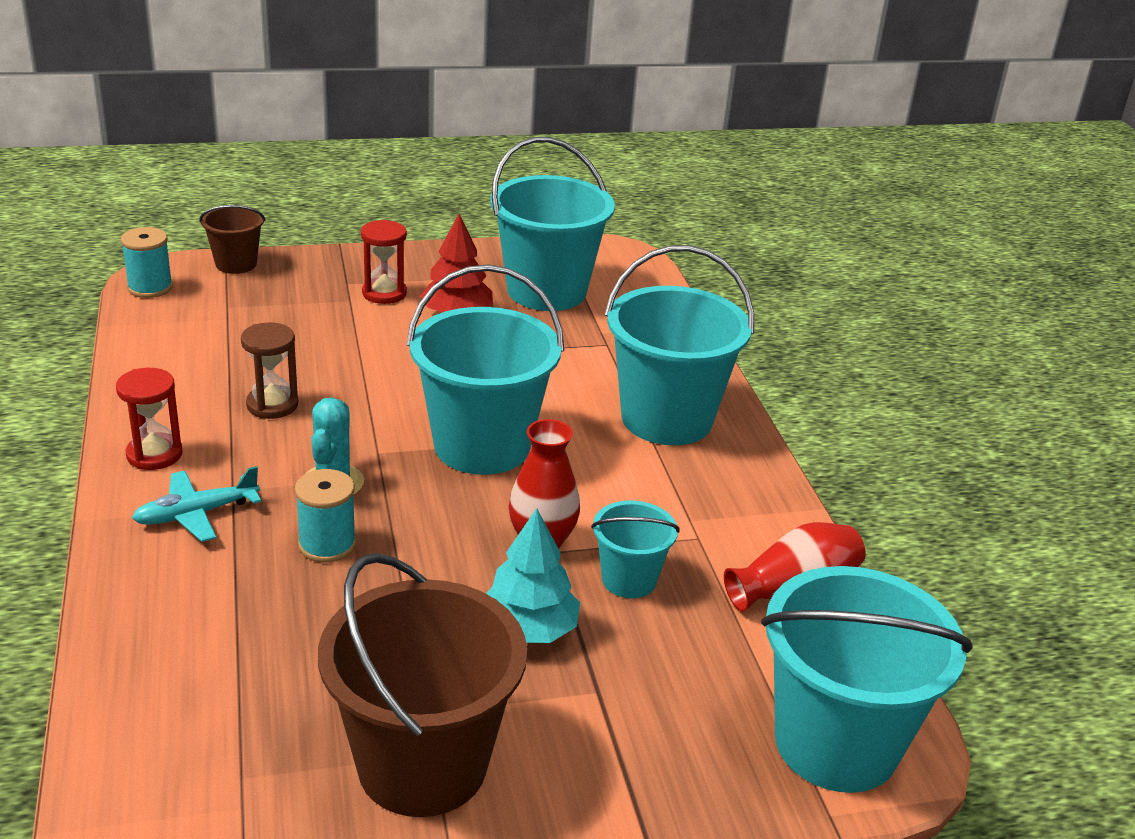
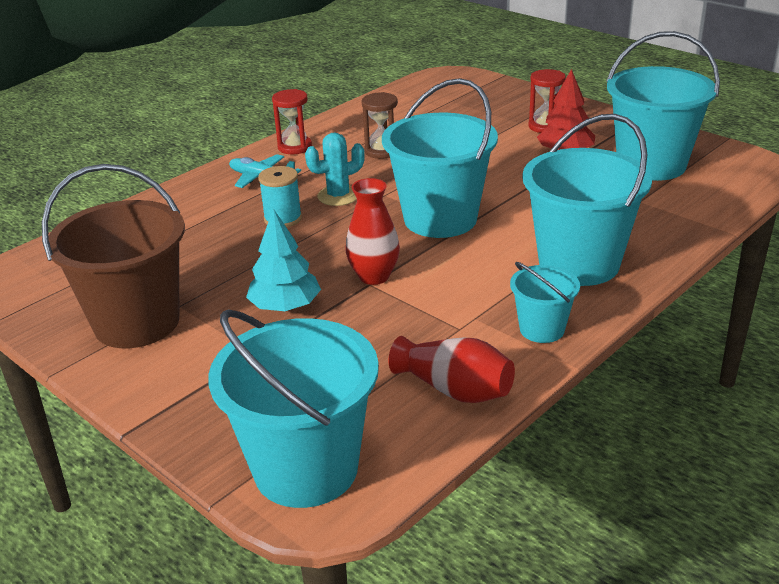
camera: 60 degrees right, 0 degrees up
turquoise spool [121,227,173,298] -> none
brown bucket [199,205,266,274] -> none
turquoise bucket [591,501,680,598] -> turquoise bucket moved to [510,262,580,343]

